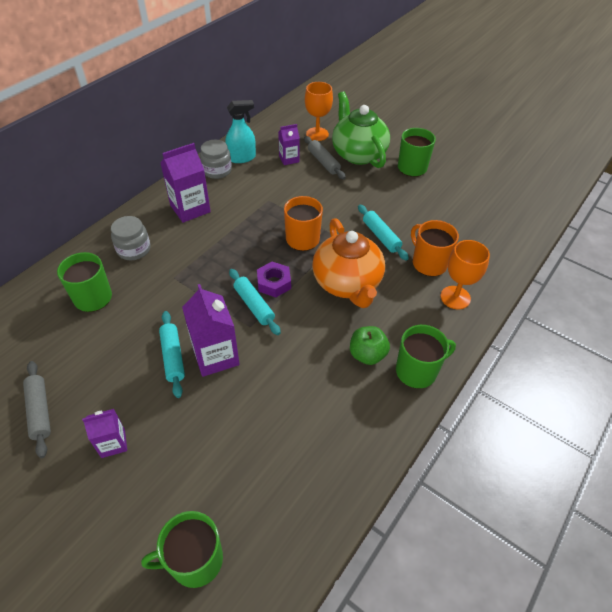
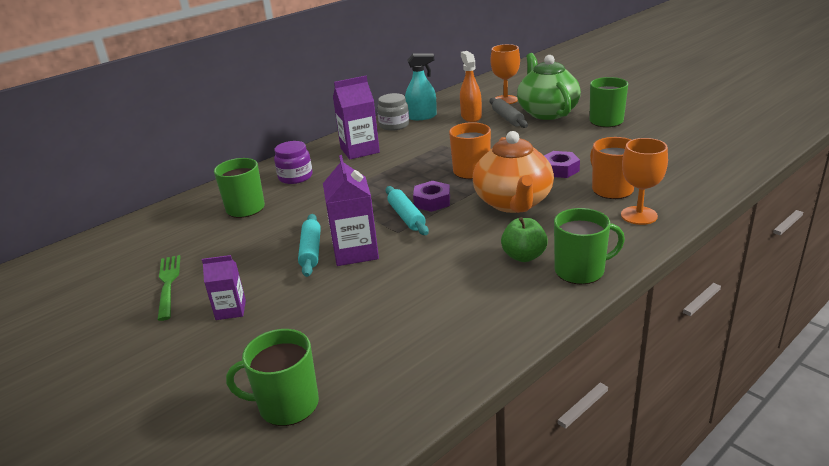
camera: 15 degrees right, 20 degrees down
grey rolling pin [23,361,51,458] -> green fork [157,255,181,321]
grey jar [111,216,150,260] -> purple jar [274,141,313,184]
purple carton [278,124,300,165] -> orange spray bottle [460,51,482,122]
turquoise rolling pin [358,205,409,260] -> purple nut [544,151,580,178]

